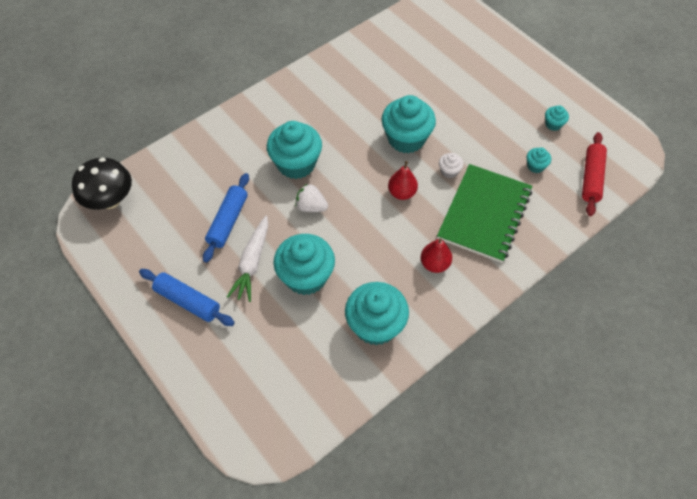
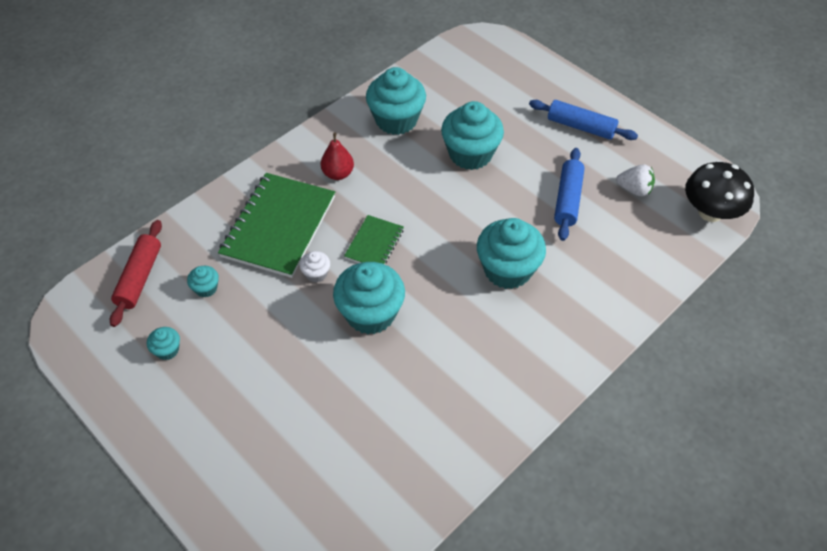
camera: 175 degrees right, 5 degrees down
white carrot [227,216,268,302] -> none
white strawberry [295,184,328,212] -> white strawberry moved to [616,164,655,196]
red pear [388,161,418,200] -> green notebook [344,215,404,264]

